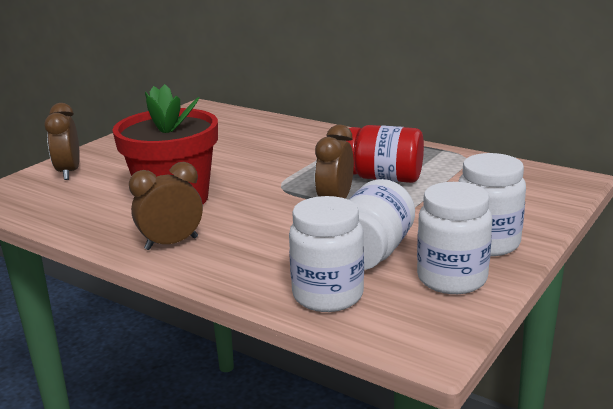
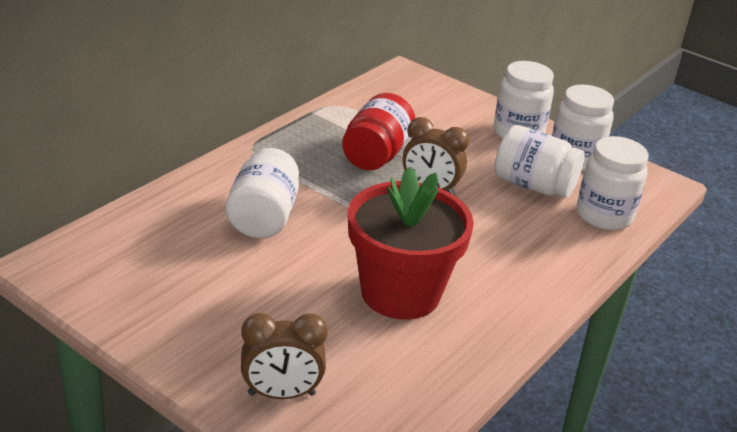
camera: 90 degrees left, 10 degrees up
brown clock [129,162,203,250] -> none
none -> white jar [226,148,299,238]

